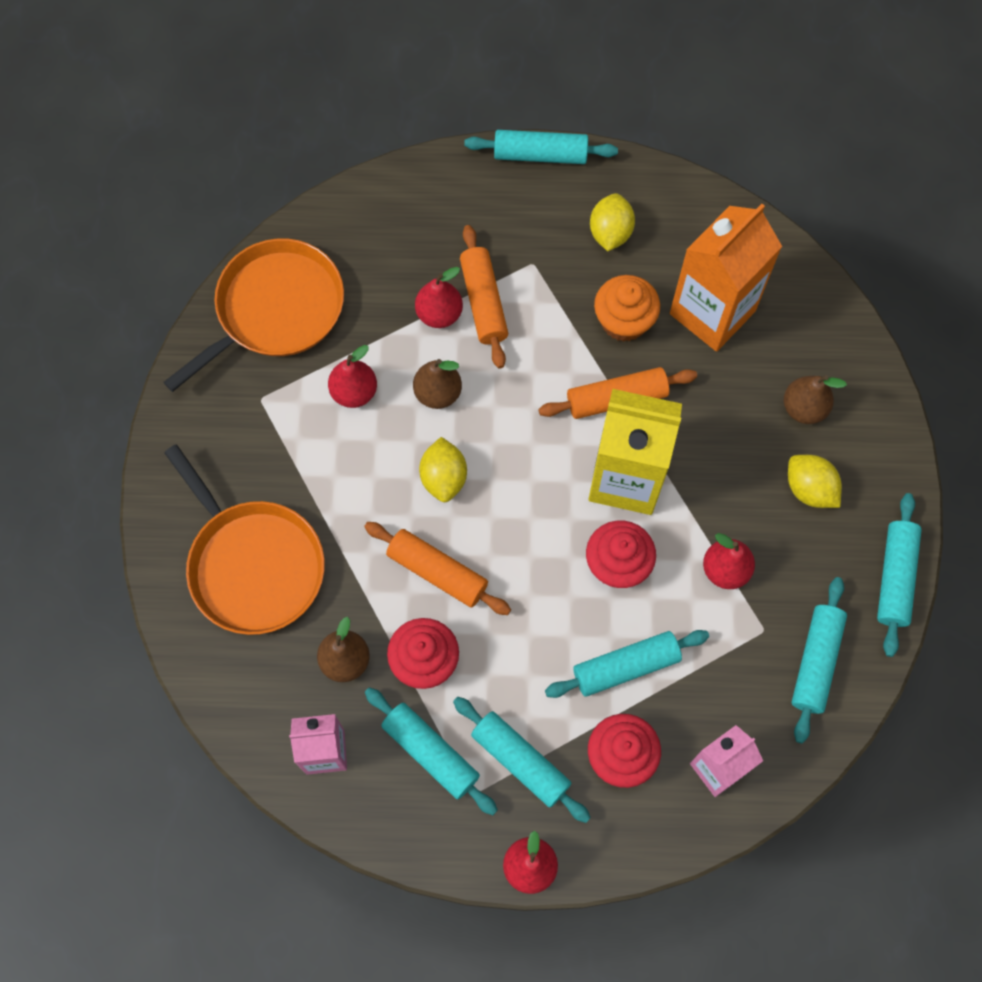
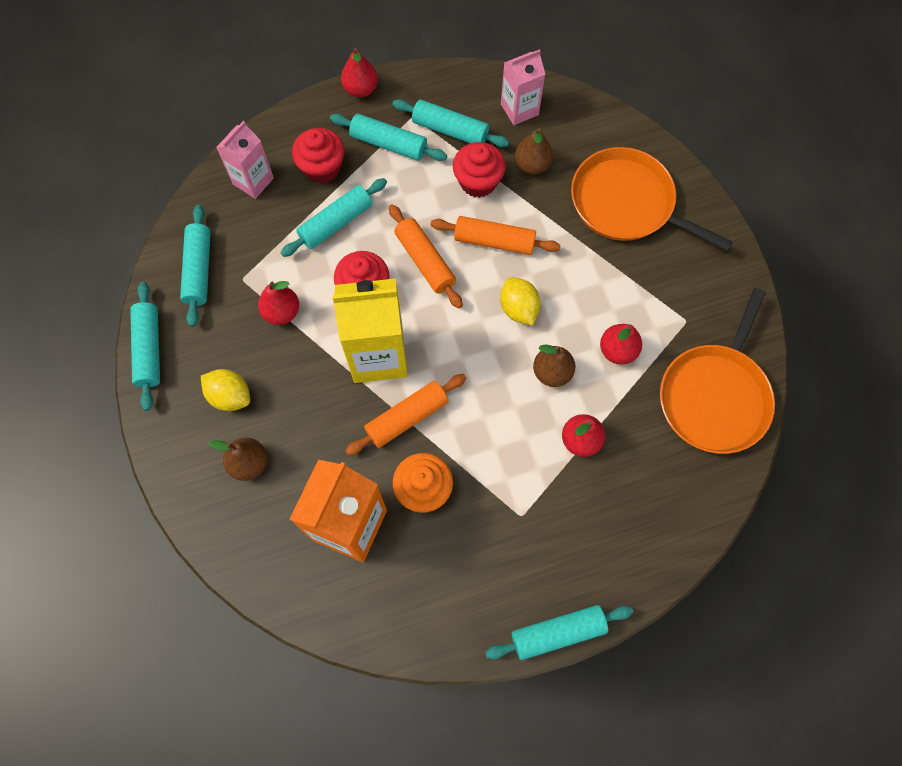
camera: 160 degrees right, 0 degrees up
orange rolling pin [460,225,508,369] -> orange rolling pin moved to [389,204,463,309]
yellow lemon [590,193,635,251] -> none

